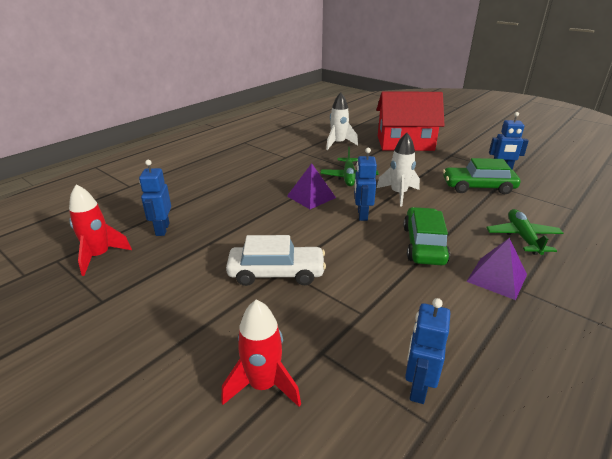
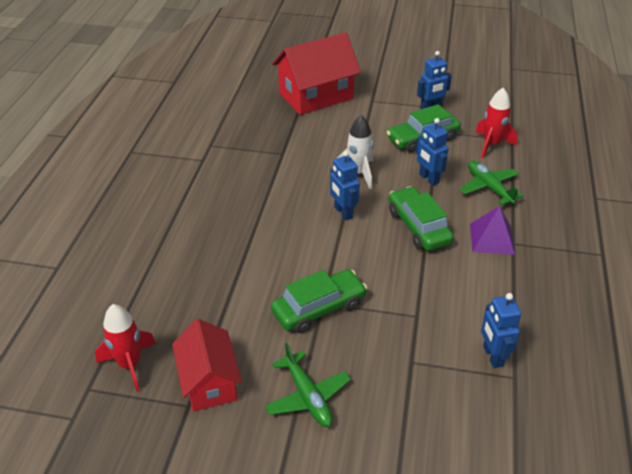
camera: 30 degrees left, 10 degrees up
blue robot [139,160,171,236] -> blue robot moved to [416,118,449,186]
red rocket [221,299,301,407] -> red rocket moved to [475,88,518,158]
white car [226,235,326,286] -> green car [271,269,367,333]
purple pyramid [287,163,336,209] -> none
green plane [321,147,379,186] -> green plane moved to [265,343,351,427]
white rocket [326,92,358,150] -> none
none -> red house [172,319,242,411]

